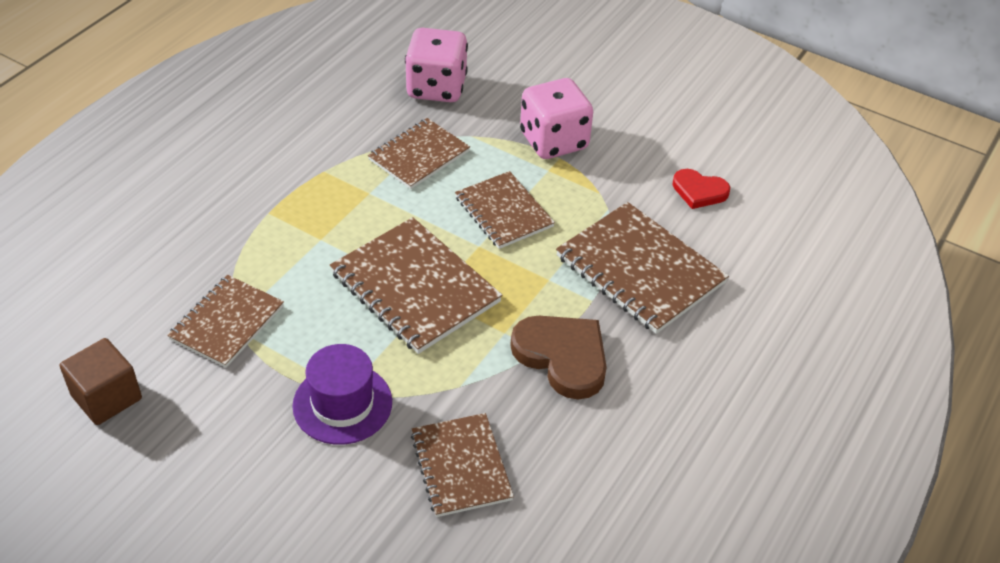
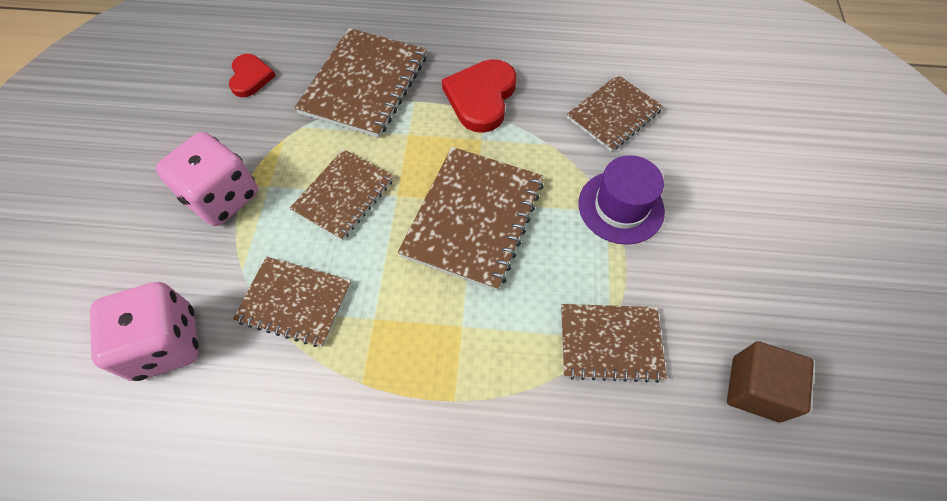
camera: 115 degrees left, 15 degrees up
brown heart [510,316,607,399] -> red heart [442,59,517,133]

